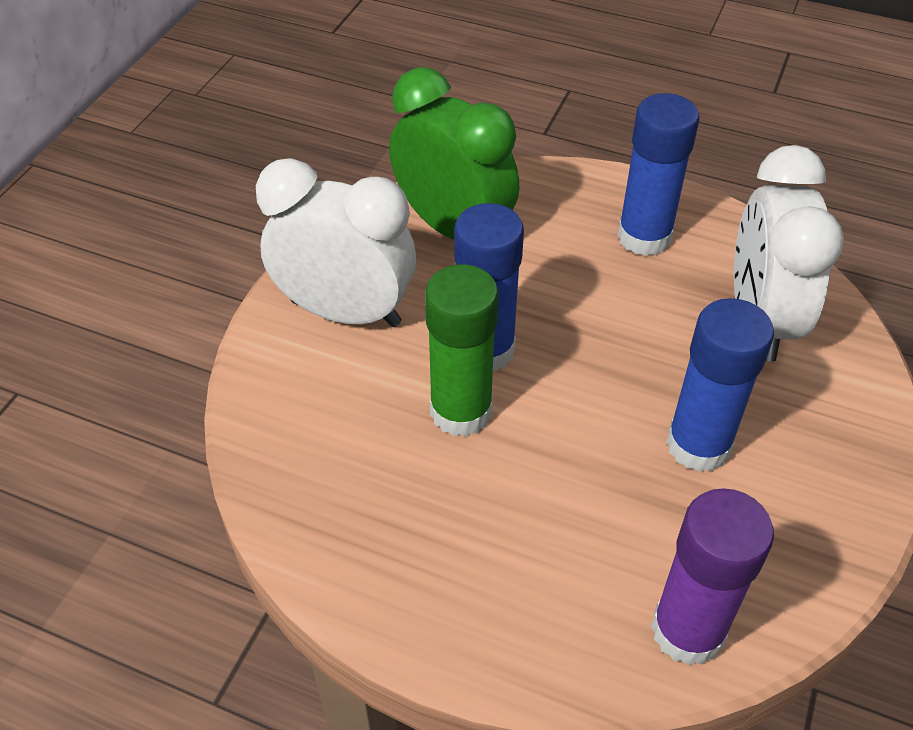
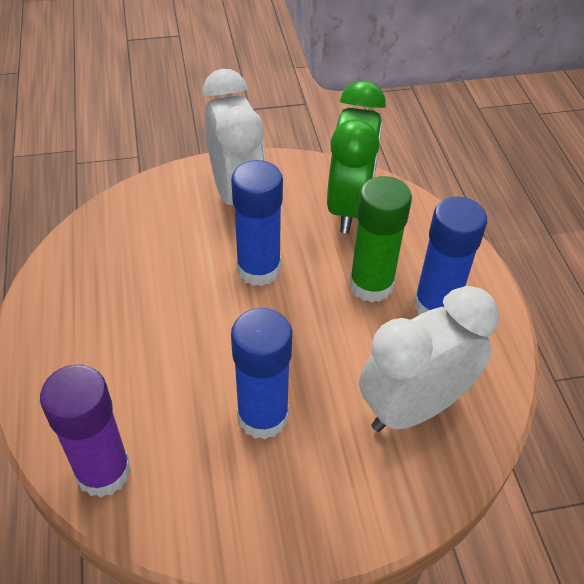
camera: 55 degrees right, 0 degrees up
green glue stick [425,264,499,437] -> green glue stick moved to [349,176,412,303]

